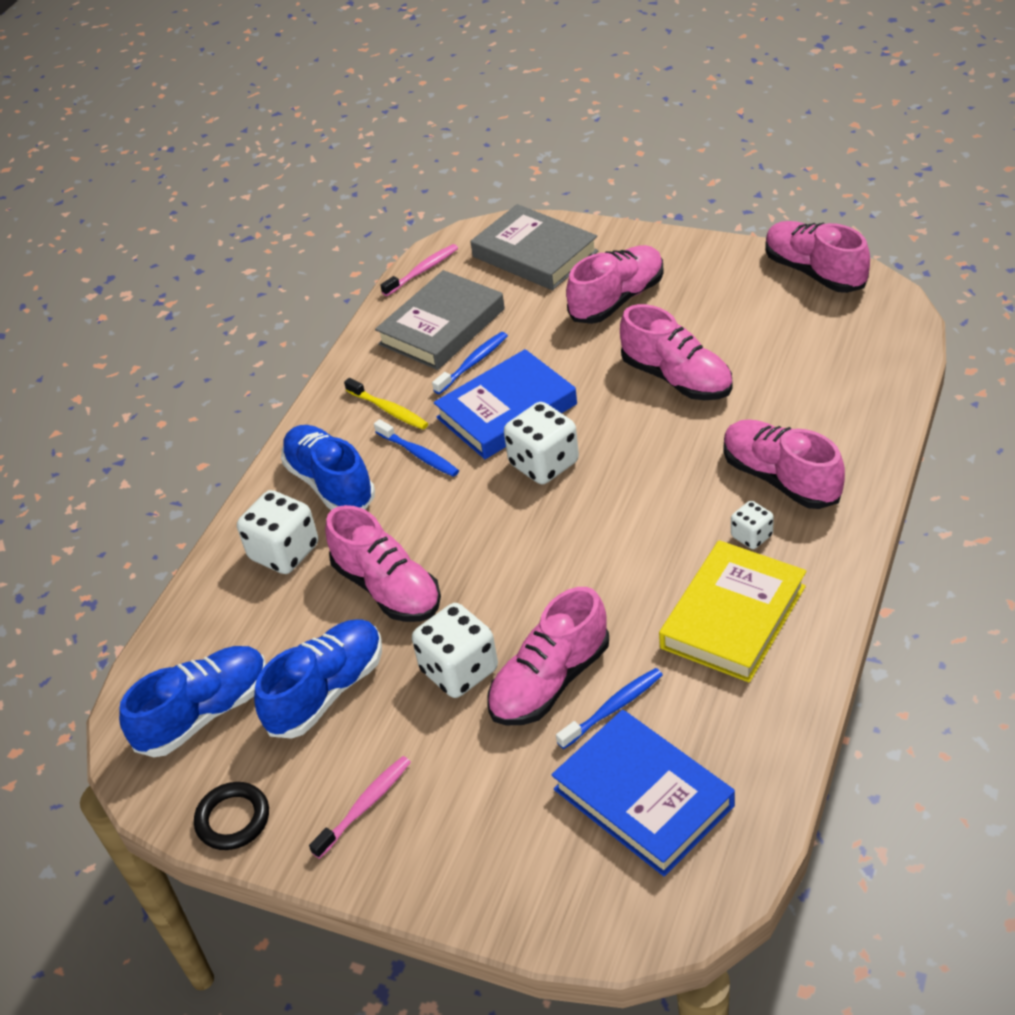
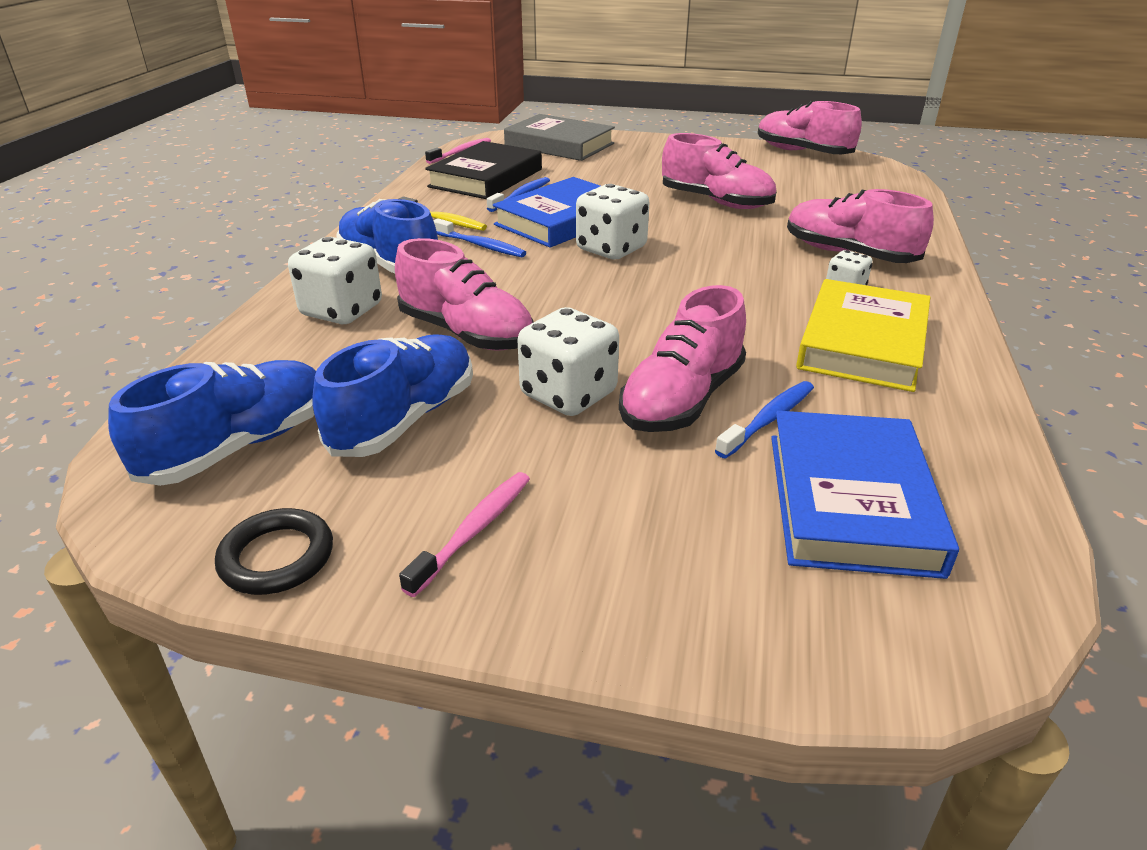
camera: 15 degrees left, 10 degrees down
grey book [375,270,505,370] -> black book [425,141,542,199]
blue book [552,710,735,877] -> blue book turned 60 degrees clockwise [771,411,959,579]
pink shoe [566,245,664,324] -> none

